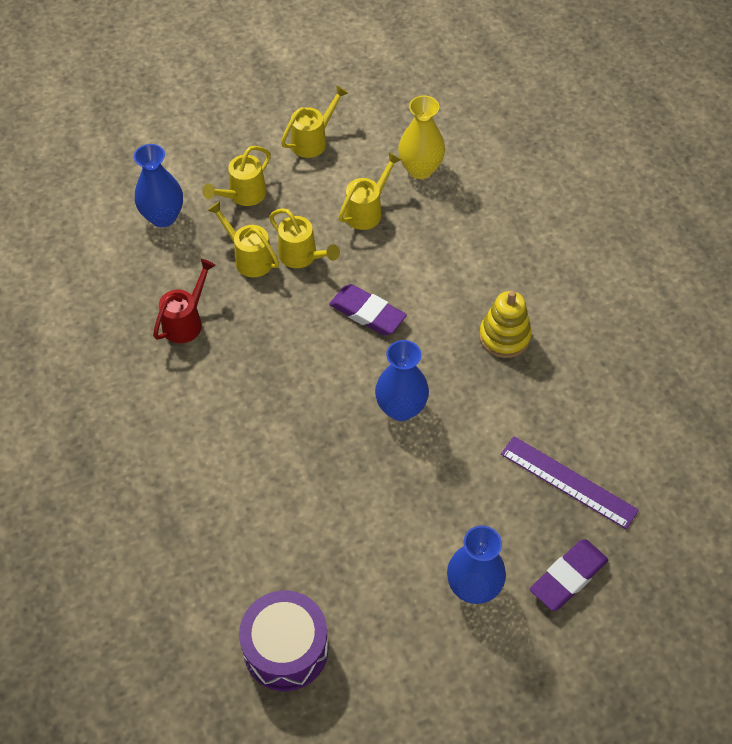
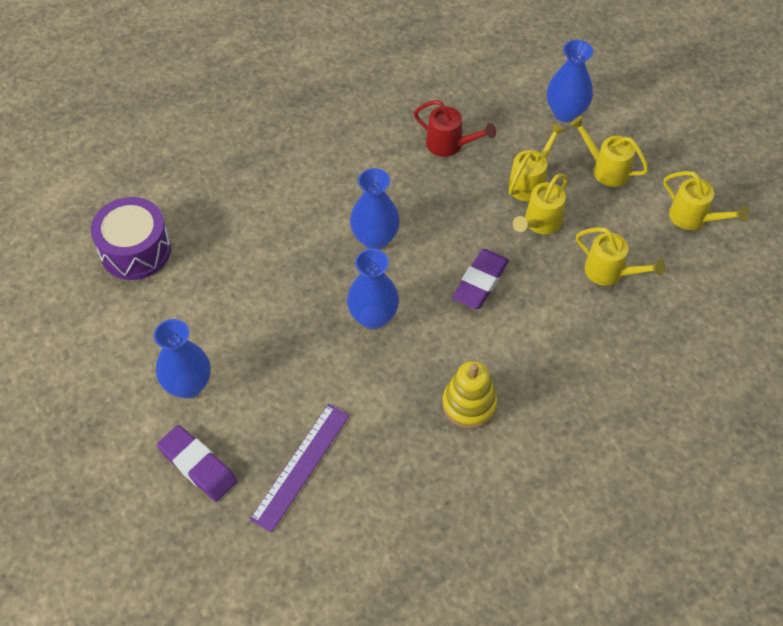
camera: 85 degrees right, 0 degrees up
yellow vase [398,95,445,179] -> none
none -> blue vase [350,168,400,250]

